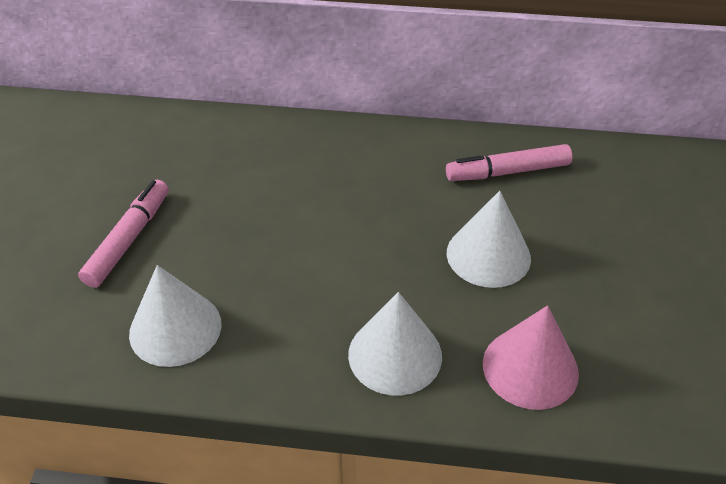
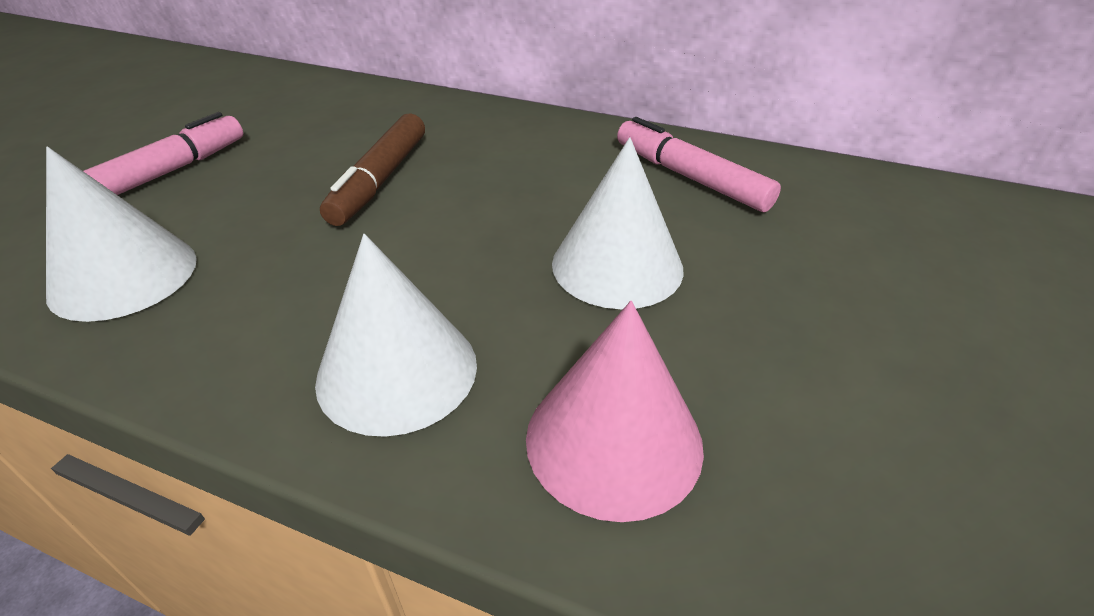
camera: 15 degrees right, 5 degrees down
pink marker [446,144,573,181] -> pink marker turned 45 degrees clockwise [617,117,781,212]
none -> brown marker [320,113,425,226]

